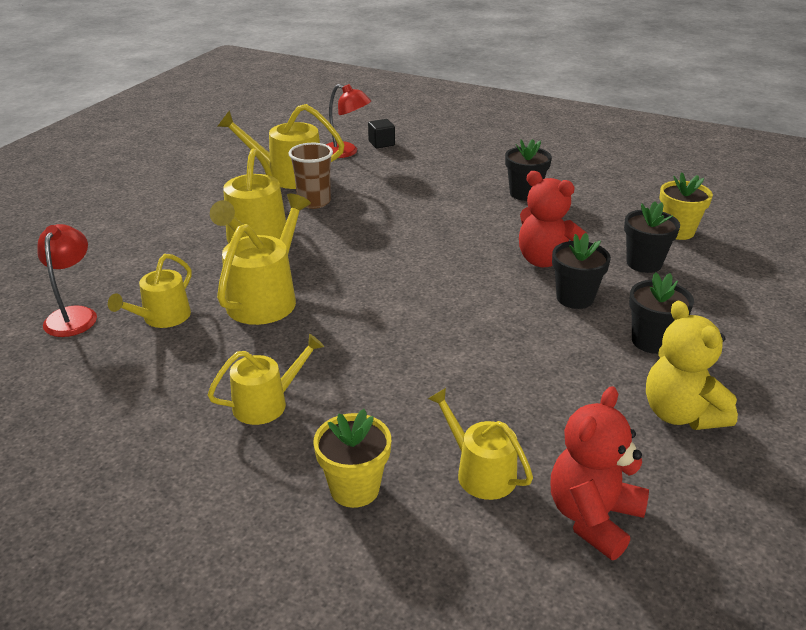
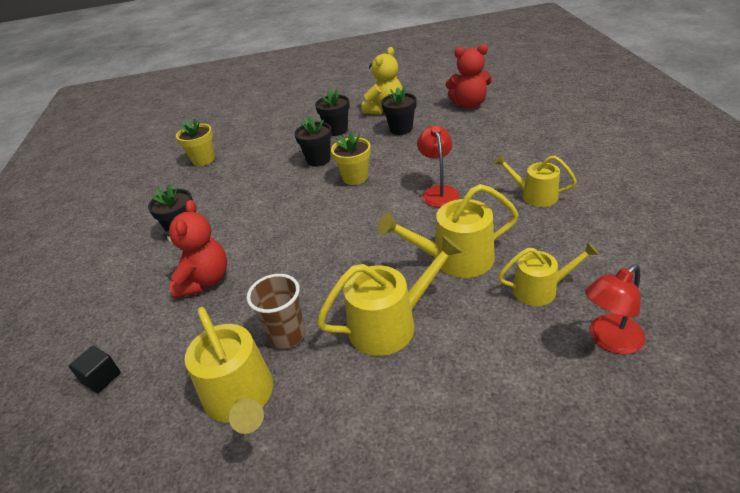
camera: 120 degrees left, 5 degrees up
yellow flower pot [313,409,391,508] -> yellow flower pot moved to [331,131,371,185]
red lamp [326,84,371,158] -> red lamp moved to [417,126,459,207]
yellow watering can [428,388,533,500] -> none
red teddy bear [519,171,587,267] -> red teddy bear moved to [164,200,227,299]
black flower pot [624,201,680,273] -> black flower pot moved to [381,87,417,135]

